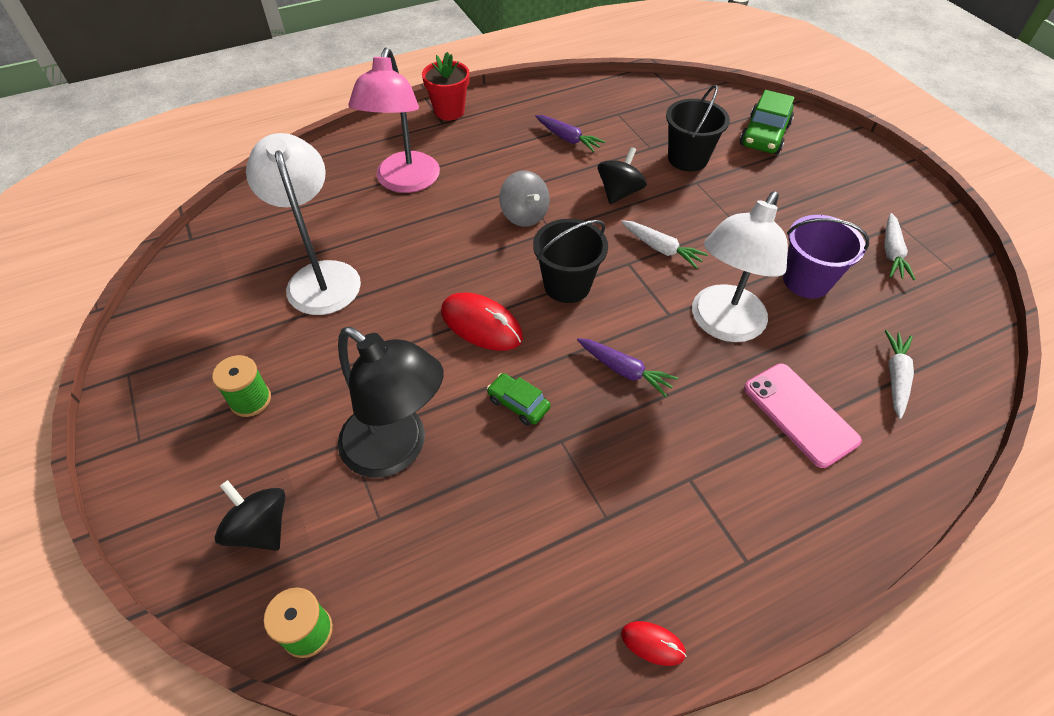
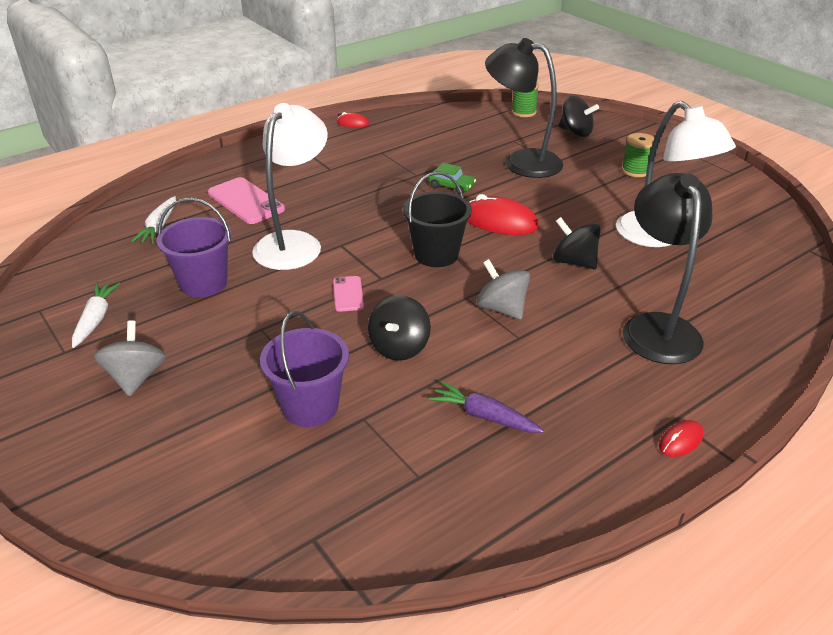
camera: 170 degrees right, 15 degrees down
pink lamp [349,47,440,193] -> black lamp [623,173,712,364]
red flower pot [422,52,469,120] -> red mouse [659,420,703,457]
purple carrot [577,338,678,397] -> none
white carrot [621,220,708,269] -> pink phone [333,276,364,312]
black bucket [666,85,730,172] -> purple bucket [260,311,349,427]
green car [740,90,795,154] -> none
none -> grey spinning top [94,320,166,397]
none -> black spinning top [553,217,601,269]

